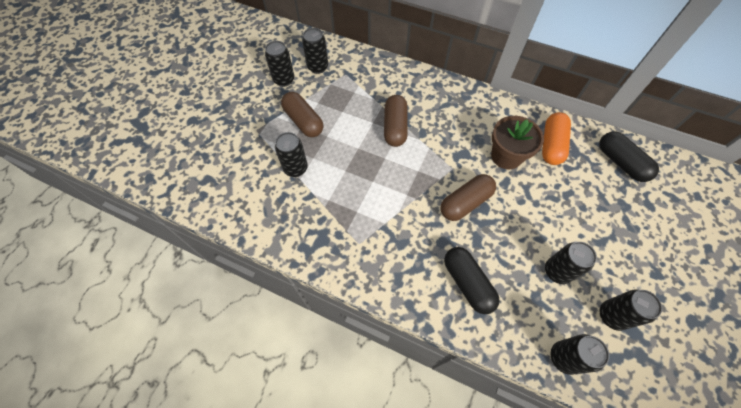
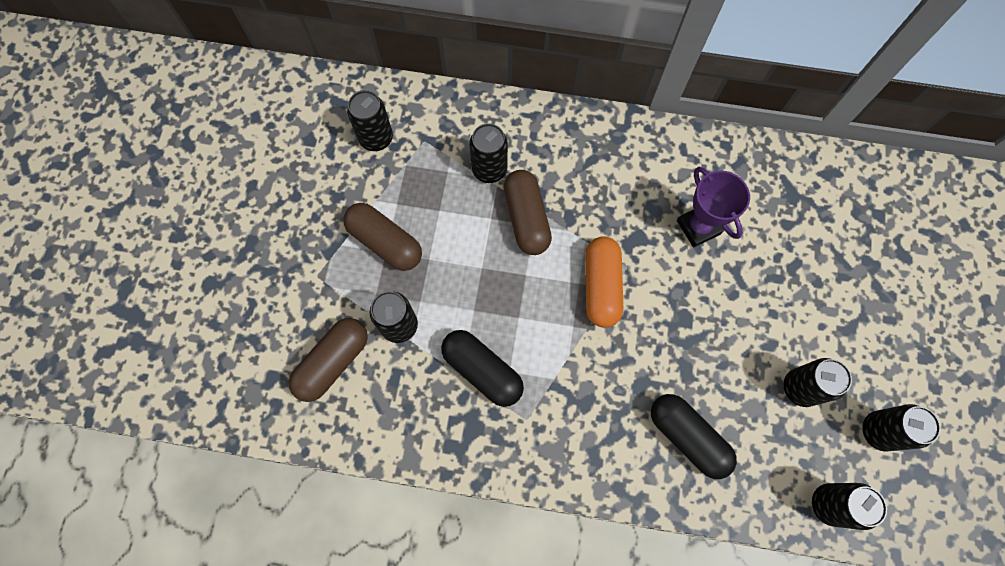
camera: 15 degrees left, 10 degrees up
black can [265,41,294,87] -> black can moved to [469,123,508,183]
brown capsule [440,174,496,221] -> brown capsule moved to [289,318,368,402]
brown flower pot [491,116,544,169] -> purple trophy [677,167,750,248]
orange capsule [542,112,571,165] -> orange capsule moved to [585,236,623,328]
black capsule [599,131,659,182] -> black capsule moved to [441,330,524,407]

